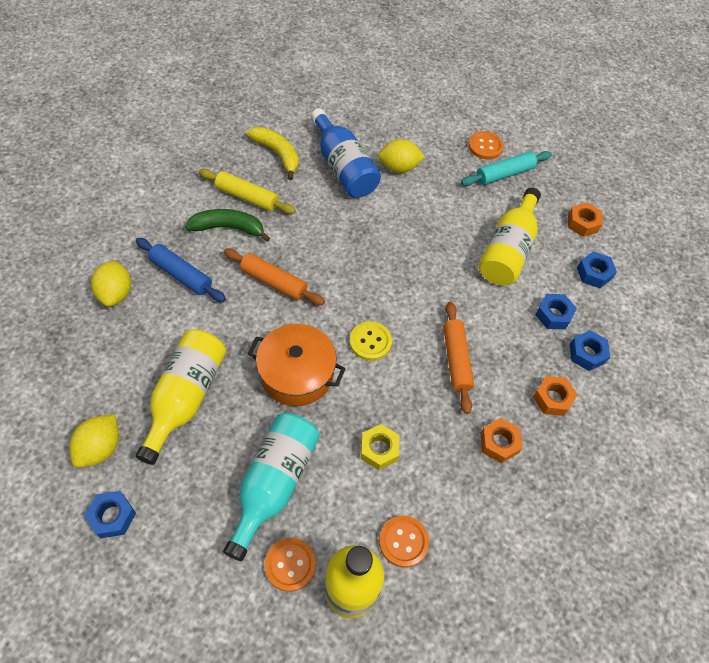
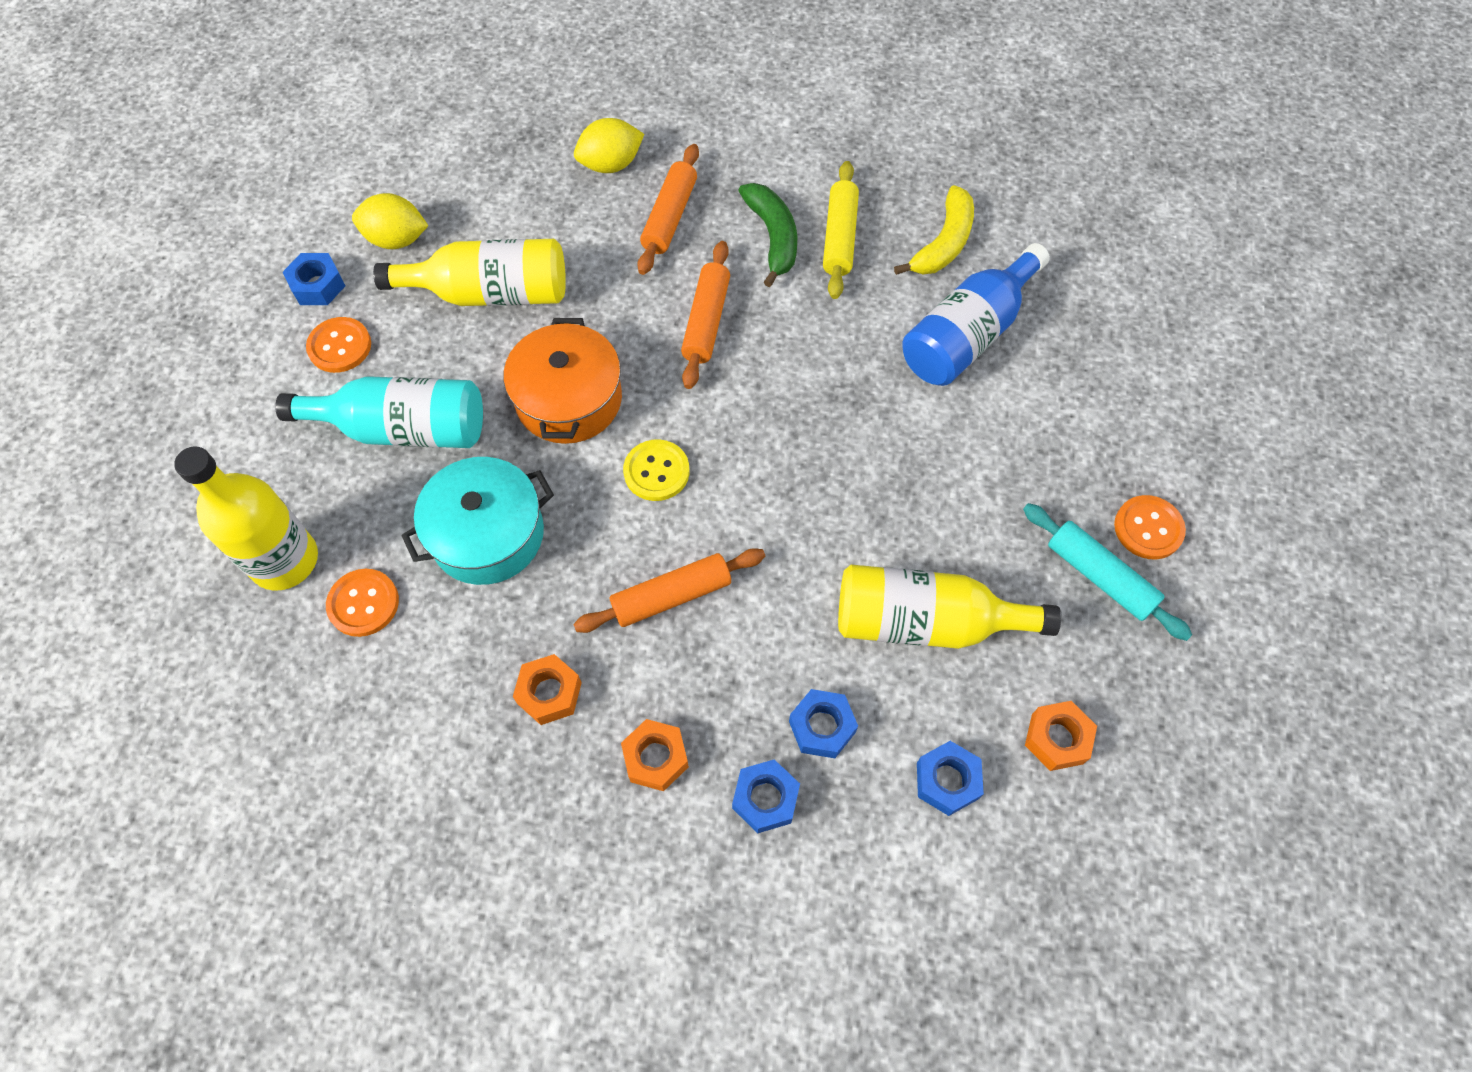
camera: 75 degrees right, 5 degrees up
blue rolling pin [136,238,226,302] -> orange rolling pin [637,144,699,275]
orange button [265,538,316,592] -> orange button moved to [306,317,371,373]
yellow nut [361,424,399,470] -> turquoise pot [401,457,554,585]
yellow lemon [378,139,425,173] -> none

